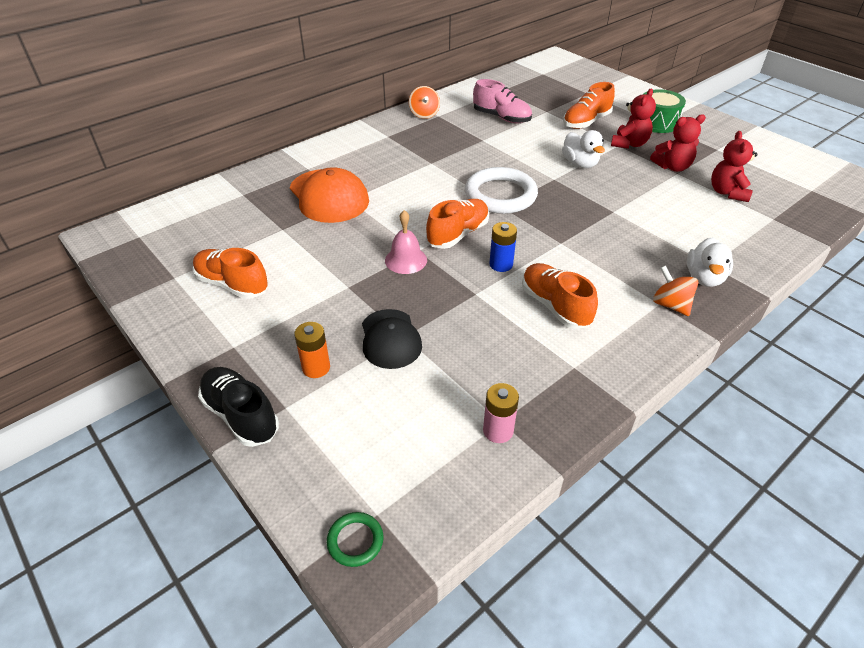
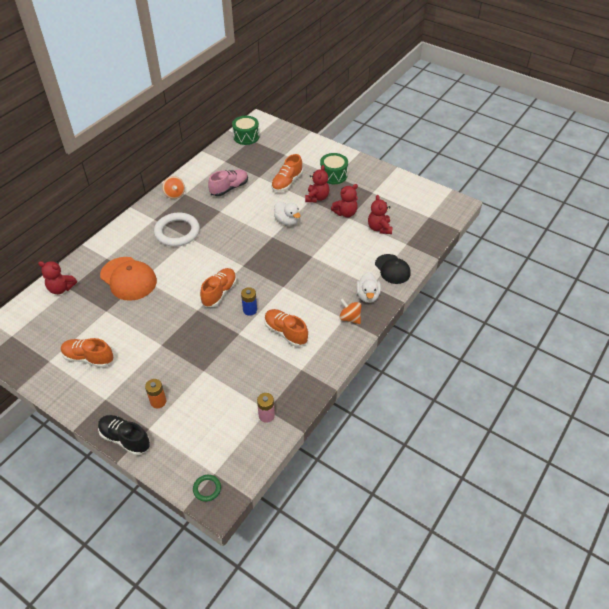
camera: 15 degrees left, 5 degrees up
black cap [362,309,422,369] -> black cap moved to [375,254,411,284]
pink bell [385,210,427,274] -> none
white ring [465,167,538,214] -> white ring moved to [154,213,200,246]
pink shoe [473,79,532,123] -> pink shoe turned 60 degrees counterclockwise [208,169,248,196]
none -> red teddy bear [38,261,77,294]
none -> green drum [232,116,259,145]

